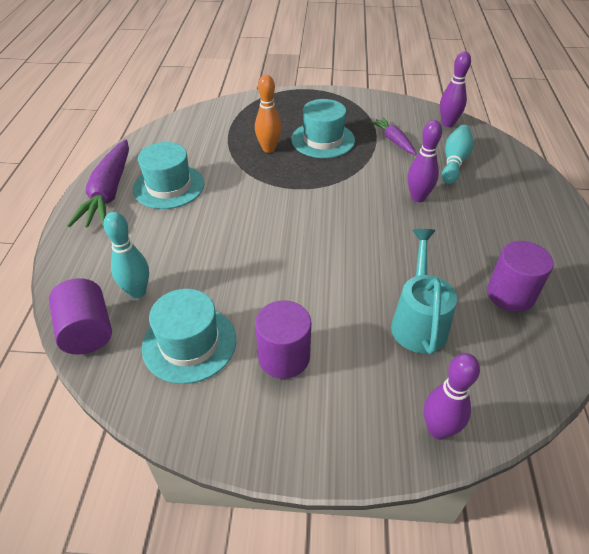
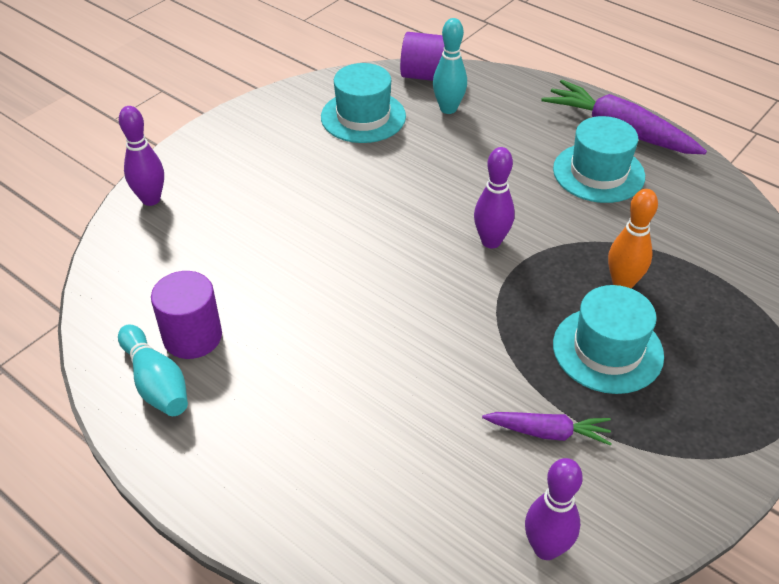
camera: 125 degrees right, 0 degrees up
purple cylinder [255,300,311,379] -> none
turquoise watering can [391,229,457,355] -> none
purple bowling pin [408,120,442,202] -> purple bowling pin moved to [474,147,515,248]
turquoise bowling pin [442,125,474,184] -> turquoise bowling pin moved to [118,325,188,416]

